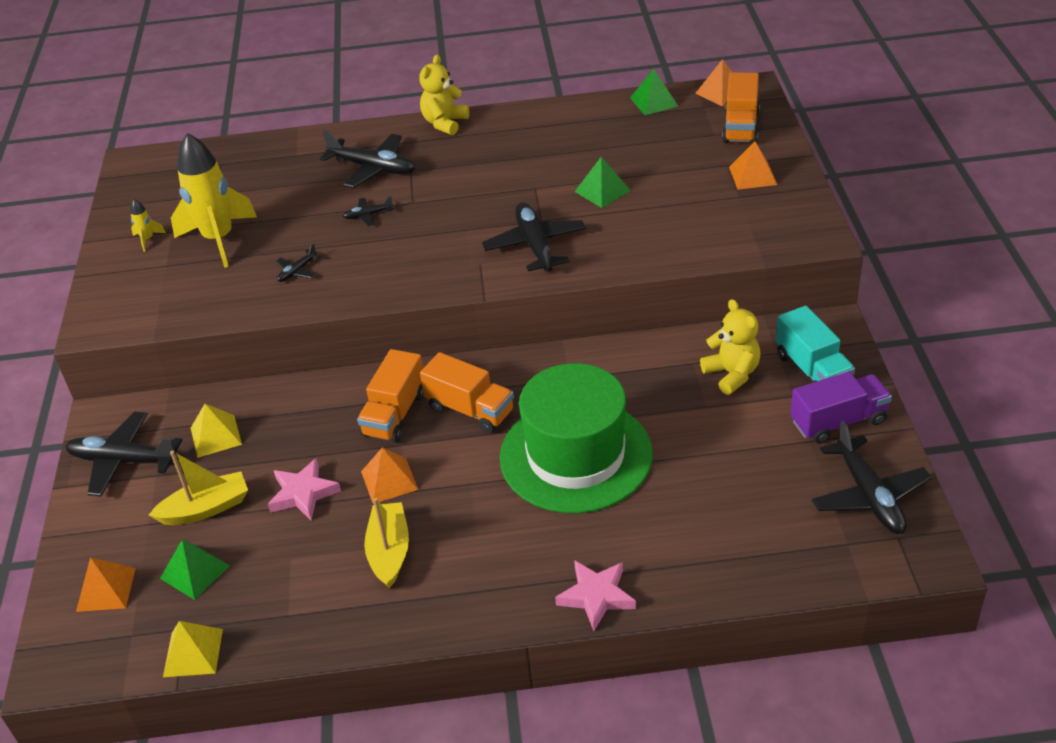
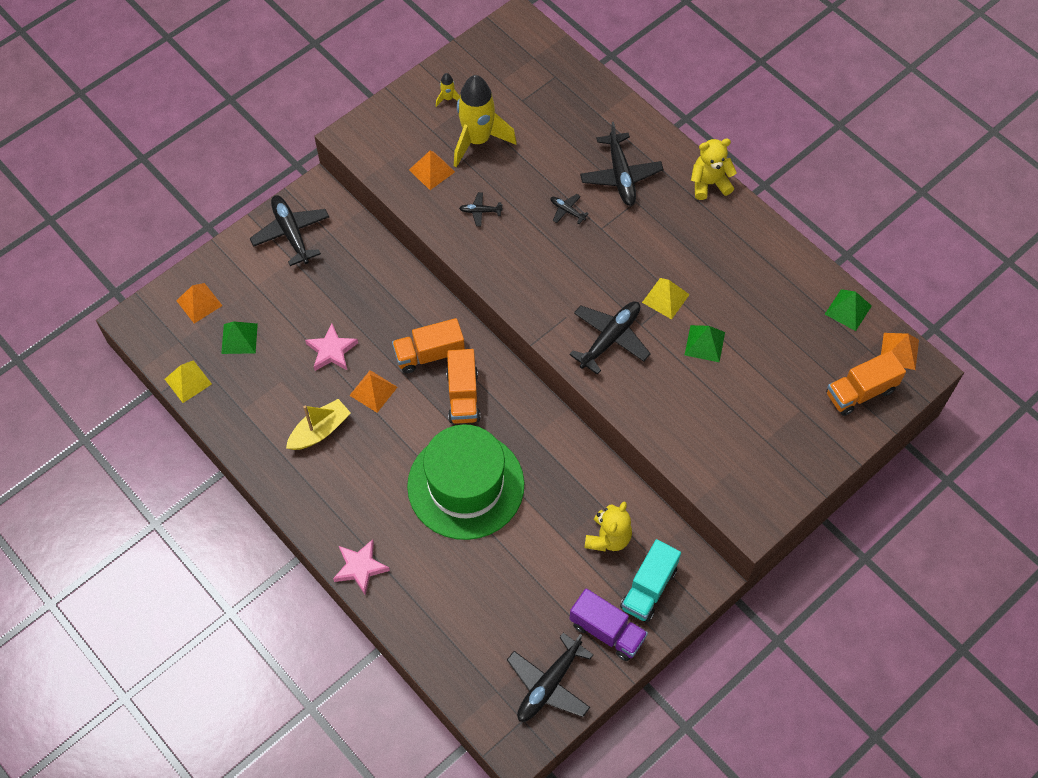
camera: 50 degrees right, 20 degrees up
yellow boat [149,451,248,525] -> none
yellow pyramid [191,404,242,458] -> yellow pyramid moved to [642,278,690,319]
orange pyramid [729,141,777,190] -> orange pyramid moved to [409,150,455,190]

